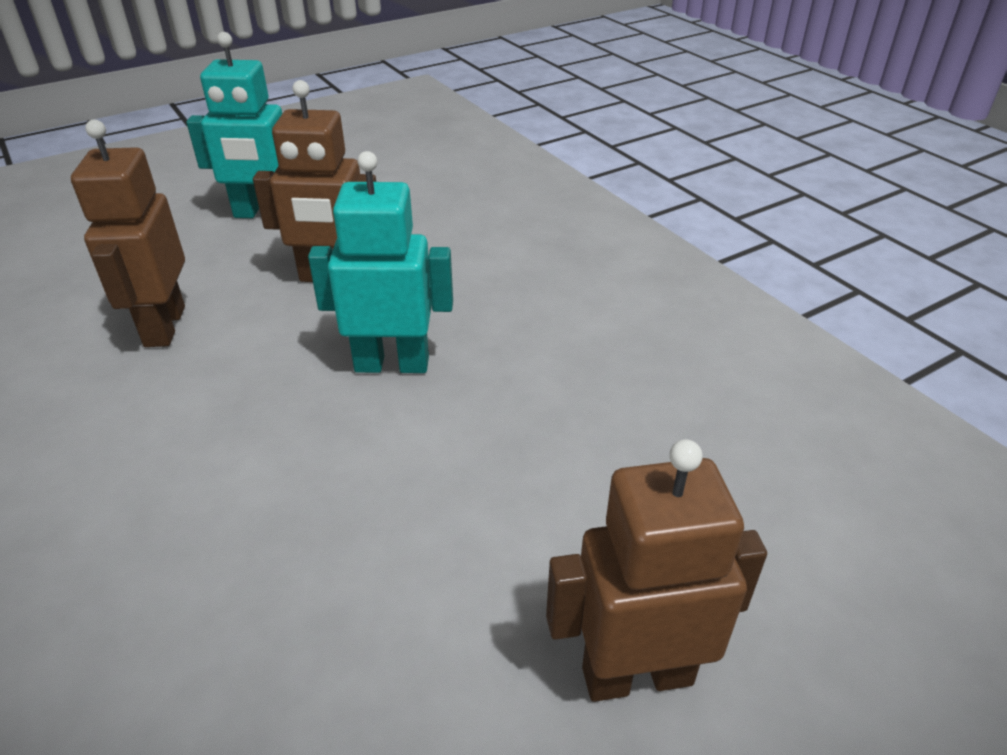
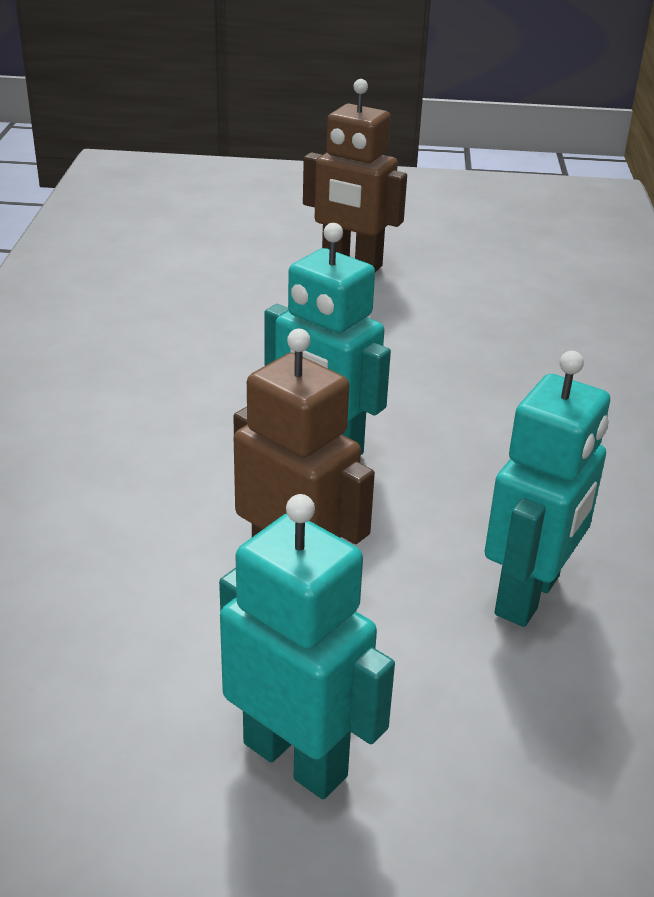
camera: 145 degrees left, 5 degrees down
brown robot [71,120,185,347] -> turquoise robot [484,351,610,627]

